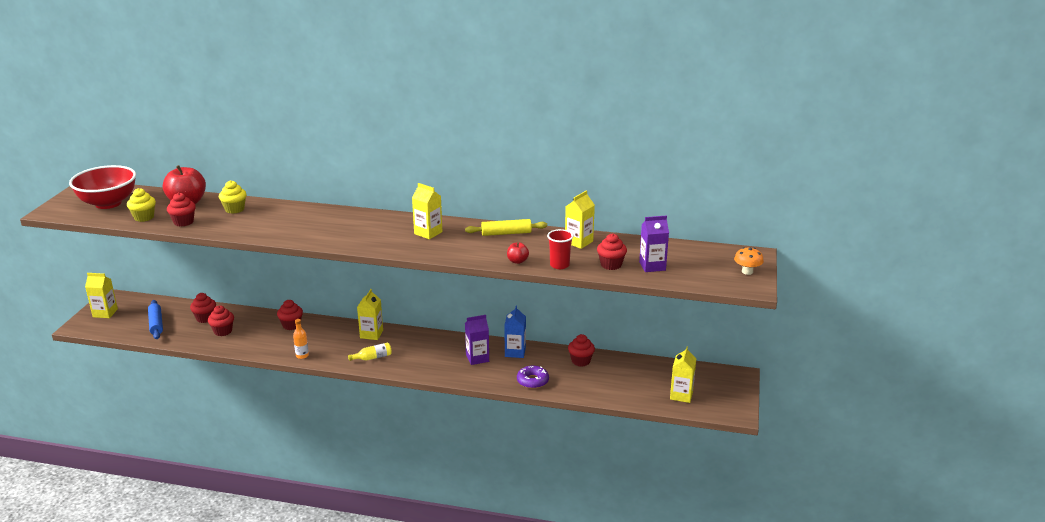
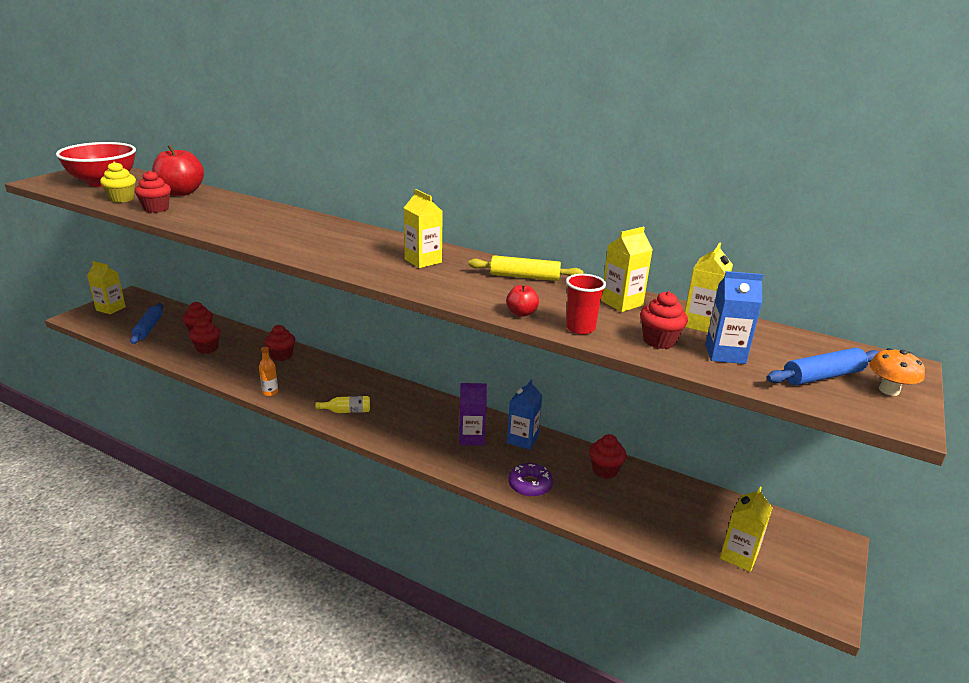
camera: 15 degrees right, 0 degrees up
yellow cupcake [219,180,246,214] -> none
yellow carton [357,289,383,340] -> yellow carton moved to [685,242,733,333]
purple carton [639,215,669,272] -> blue carton [705,271,763,364]
none -> blue rolling pin [766,348,879,385]

